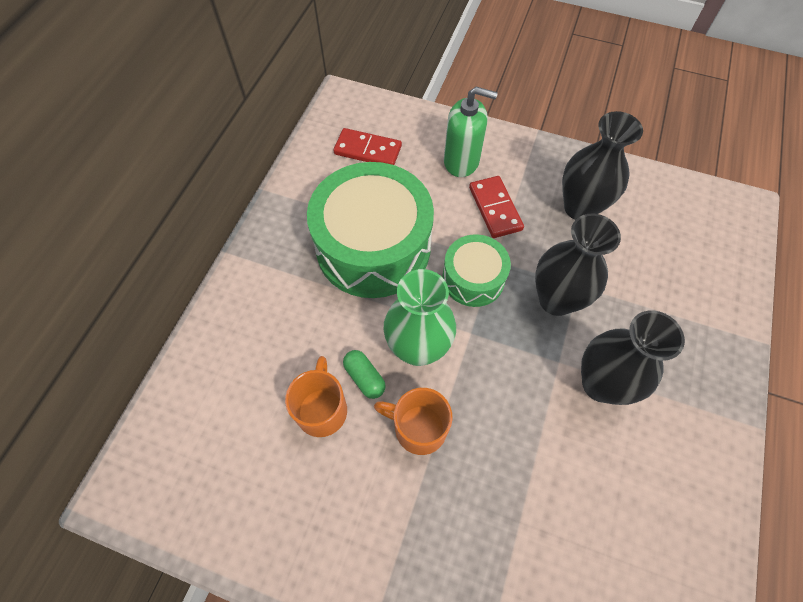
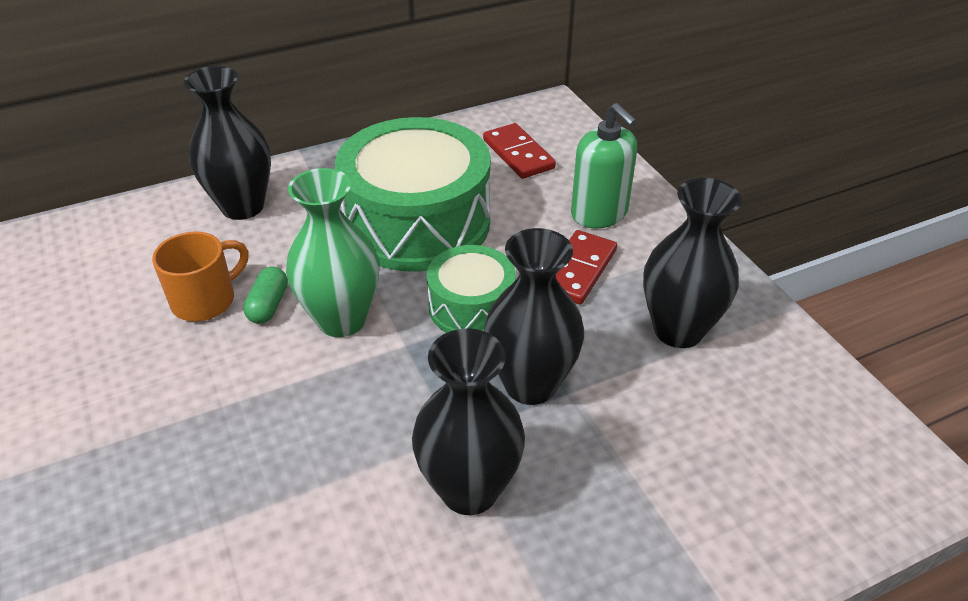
camera: 45 degrees right, 20 degrees down
orange mug [374,388,452,455] -> none
none -> black vase [184,66,271,220]

